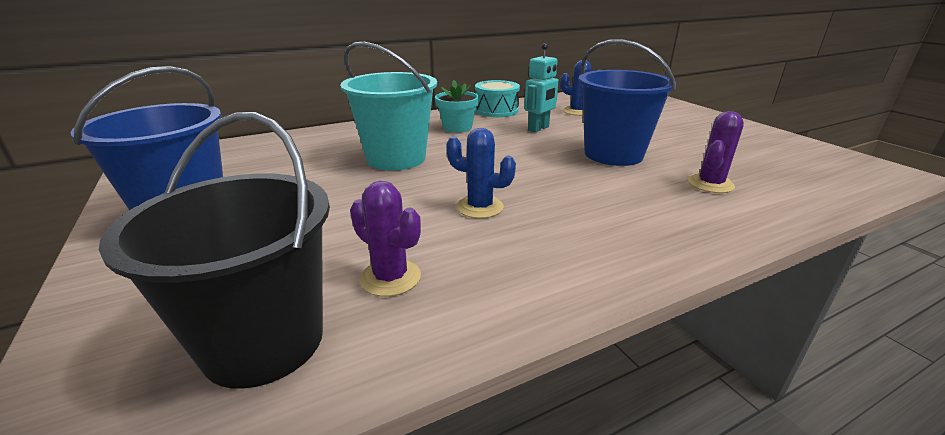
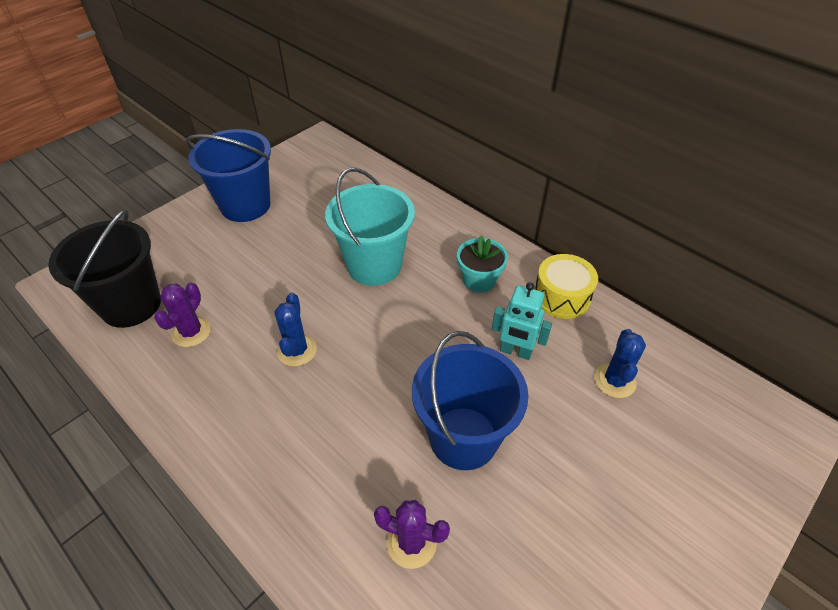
camera: 70 degrees right, 20 degrees up
turquoise drum [475,80,520,117] -> yellow drum [534,254,598,319]

